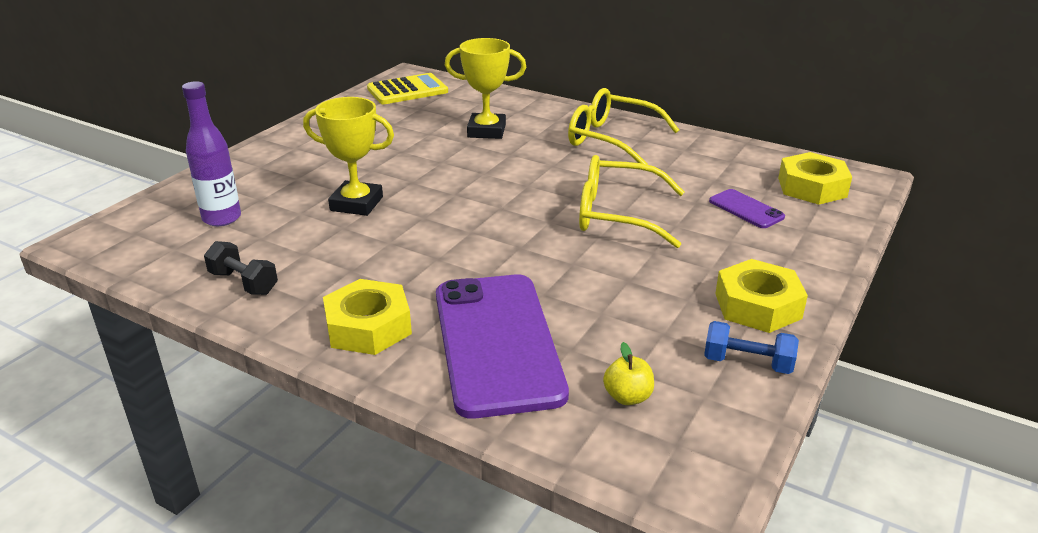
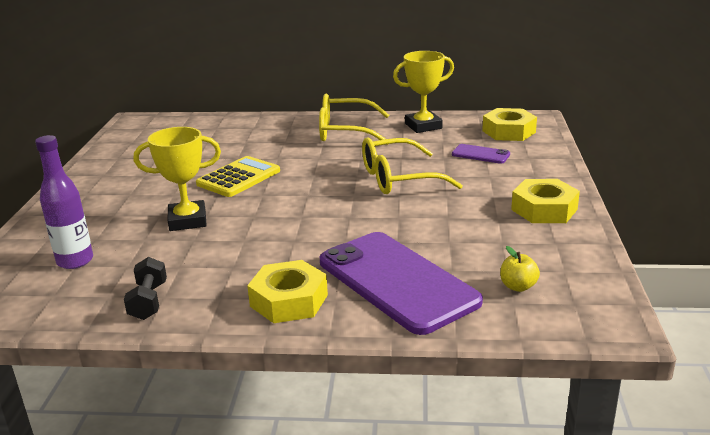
camera: 25 degrees left, 5 degrees down
black dumbbell [204,241,278,295] -> black dumbbell turned 75 degrees clockwise [124,257,167,320]
yellow calculator [367,73,448,104] -> yellow calculator moved to [196,156,280,197]
yellow trophy [445,38,526,139] -> yellow trophy moved to [393,51,454,133]
blue dumbbell [704,321,799,374] -> none

